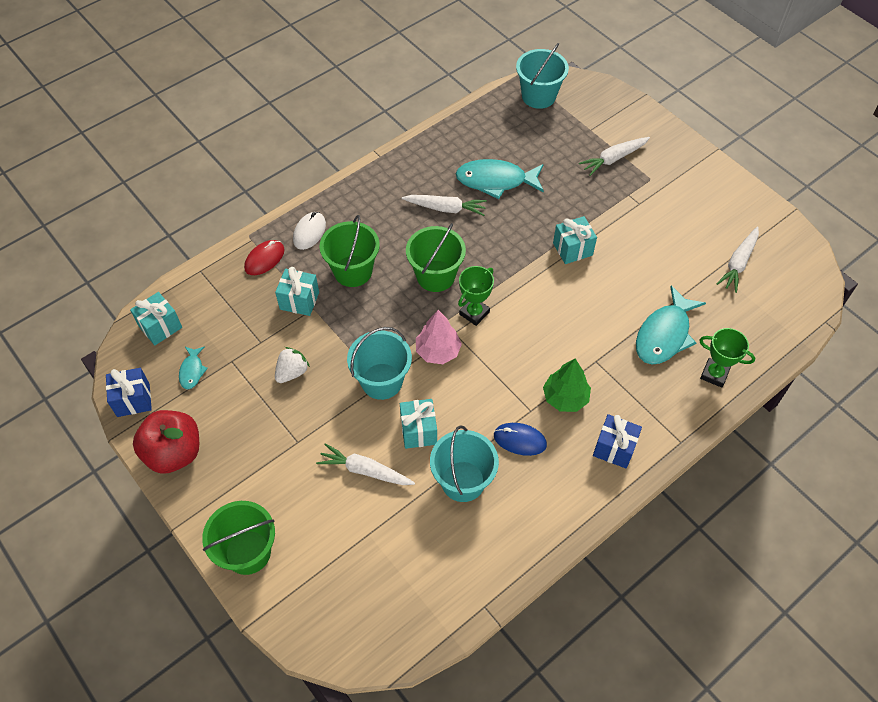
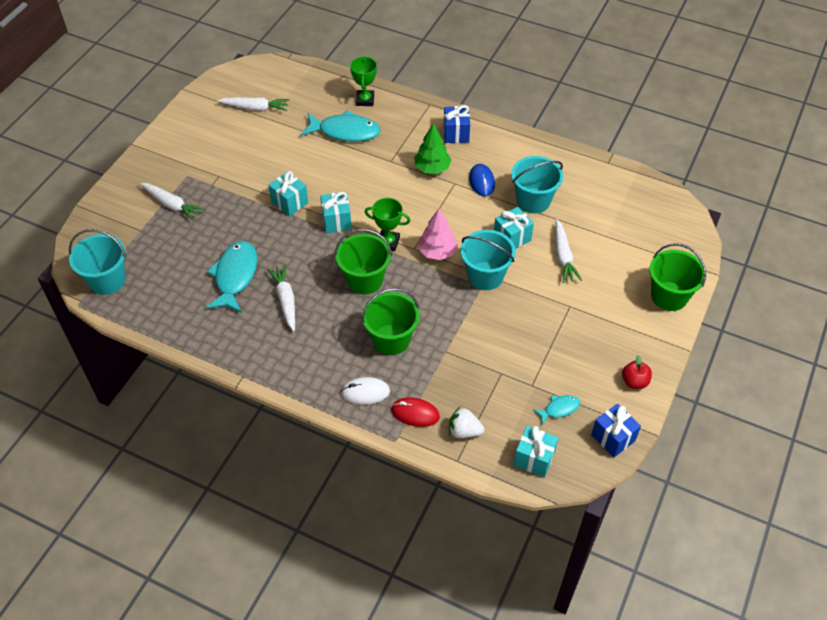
camera: 115 degrees left, 5 degrees down
red apple [133,410,199,474] -> red apple [622,355,652,389], size x0.52
turquoise gift [275,267,319,316] -> turquoise gift moved to [320,192,352,233]
white strawberry [275,347,310,383] -> white strawberry moved to [449,407,484,438]
turquoise fish [456,159,544,199] -> turquoise fish turned 150 degrees counterclockwise [206,241,257,312]

